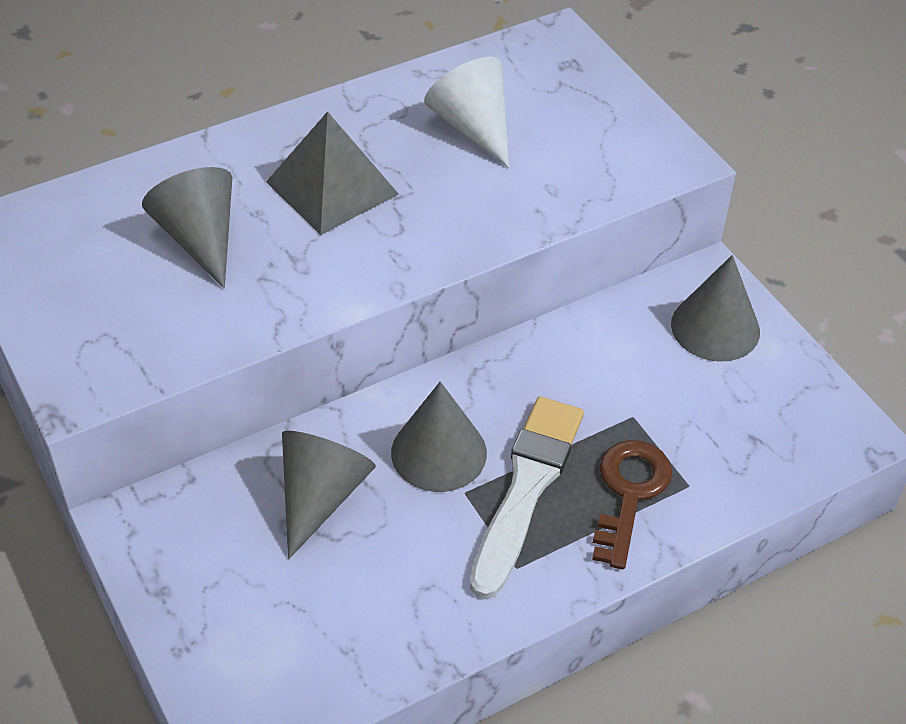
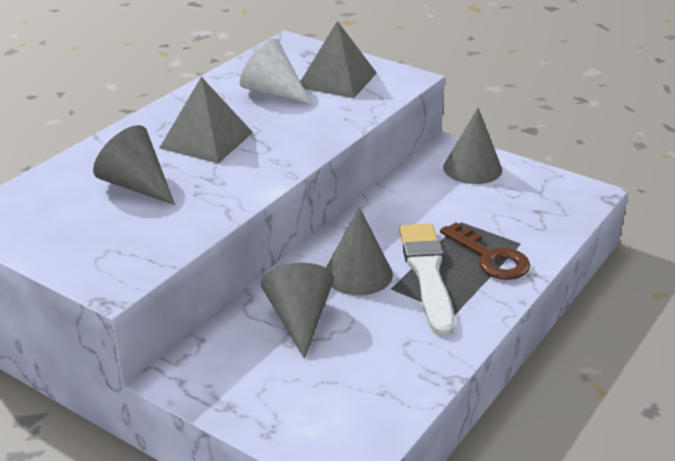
camera: 25 degrees left, 15 degrees down
brown key [592,440,672,569] -> brown key turned 150 degrees clockwise [440,222,530,280]
none -> grey pyramid [300,21,377,98]

